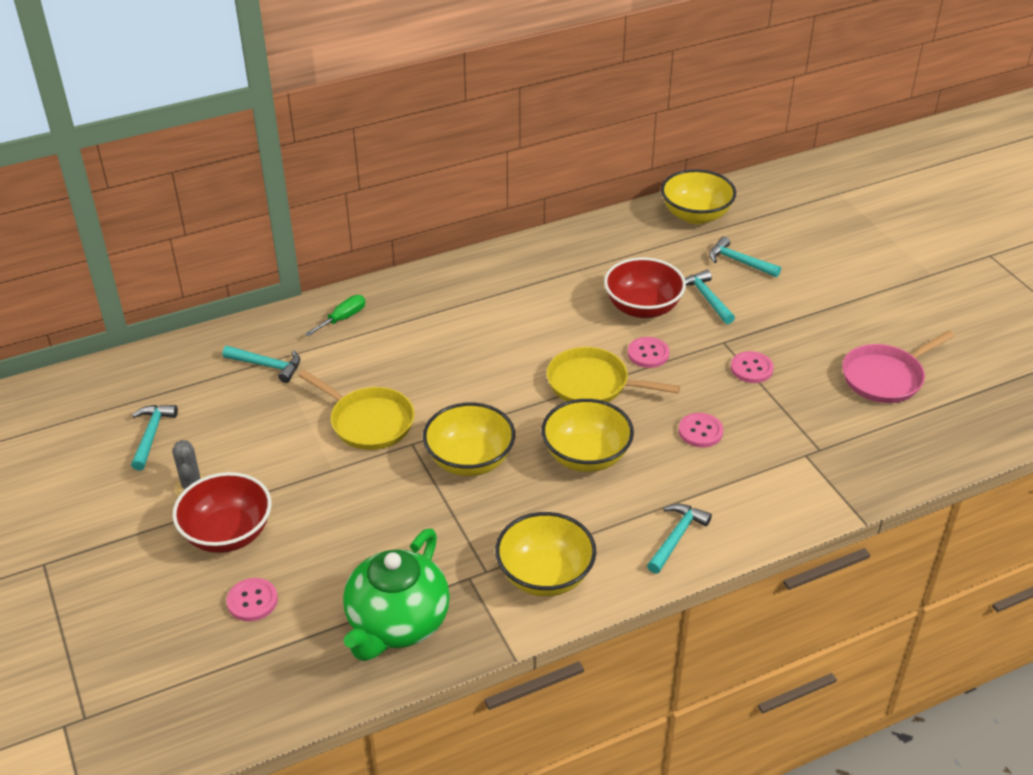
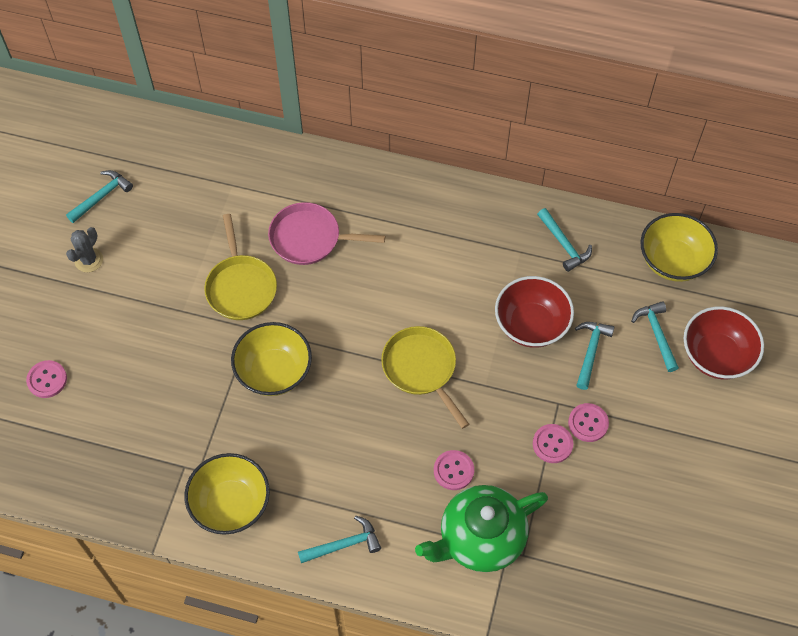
camera: 40 degrees right, 20 degrees up
red bowl [172,472,271,553] -> red bowl moved to [684,306,764,379]
turquoise hammer [222,346,300,383] -> turquoise hammer moved to [537,208,592,272]
green screwdriver [305,295,366,336] -> none
green teapot [343,528,450,661] -> green teapot moved to [415,485,548,572]
yellow bowl [541,399,634,472] -> none
pink button [628,337,670,368] -> pink button moved to [568,403,609,442]
pink pan [842,331,954,403] -> pink pan moved to [268,202,385,265]

